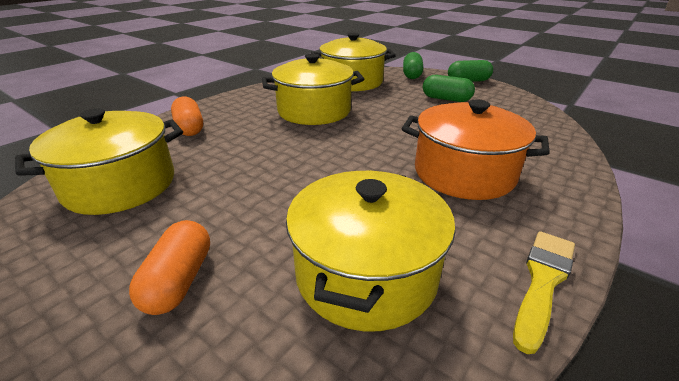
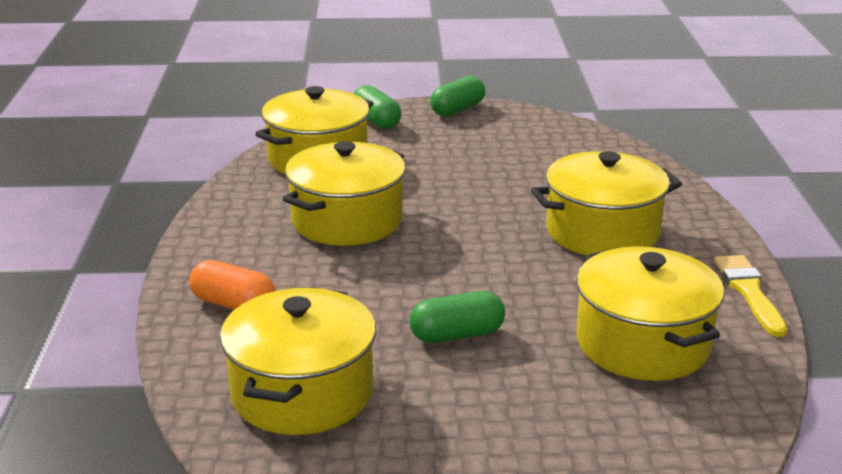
camera: 40 degrees left, 5 degrees down
orange capsule [129,220,210,315] -> none
orange pot [402,99,550,200] -> yellow pot [530,151,682,255]
green capsule [423,75,475,102] -> green capsule moved to [409,291,505,343]

